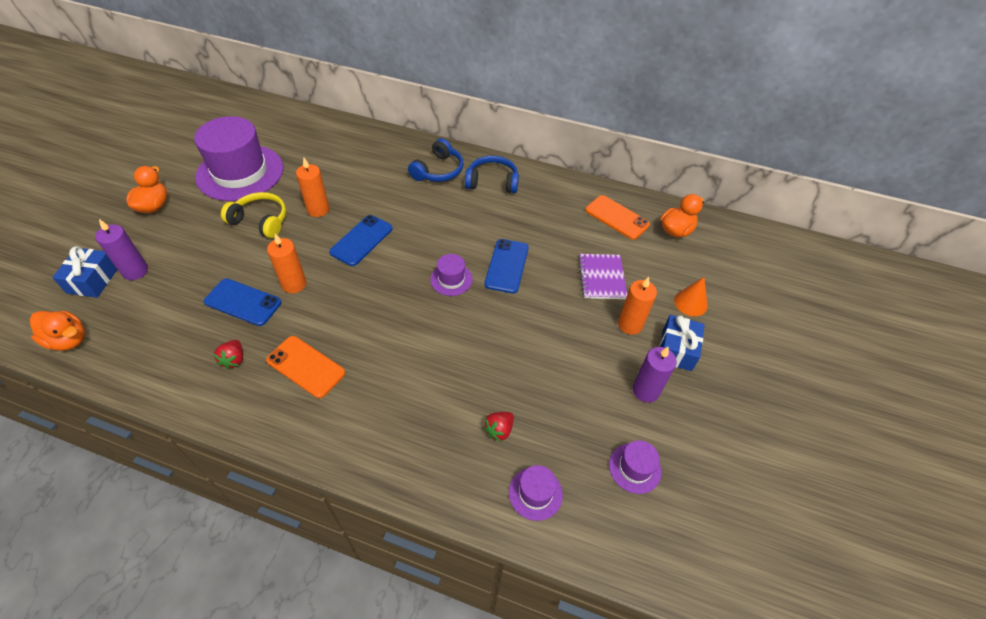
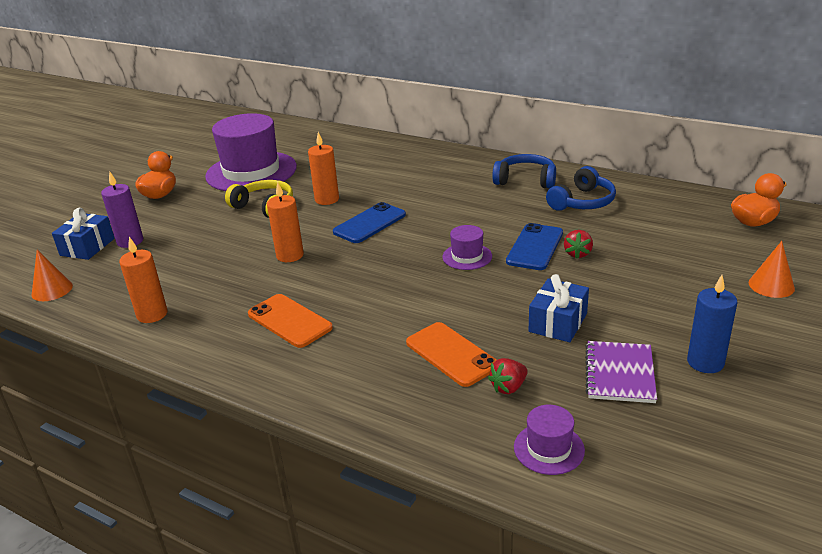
camera: 15 degrees right, 20 degrees down
orange duck [30,311,85,351] -> orange cone [31,250,73,301]
blue phone [204,278,282,326] -> none
red strawberry [213,340,243,369] -> red strawberry moved to [564,230,593,259]
blue headphones [408,138,464,182] -> blue headphones moved to [546,166,616,211]
purple notebook [578,254,627,299] -> purple notebook moved to [585,341,657,403]
orange phone [585,195,650,240] -> orange phone moved to [406,322,497,387]
purple hat [609,440,662,494] -> none
orange candle [618,277,657,335] -> orange candle moved to [119,237,167,323]
purple candle [633,347,677,403] -> blue candle [687,275,737,373]
blue gift [660,315,705,371] -> blue gift moved to [529,274,589,342]

